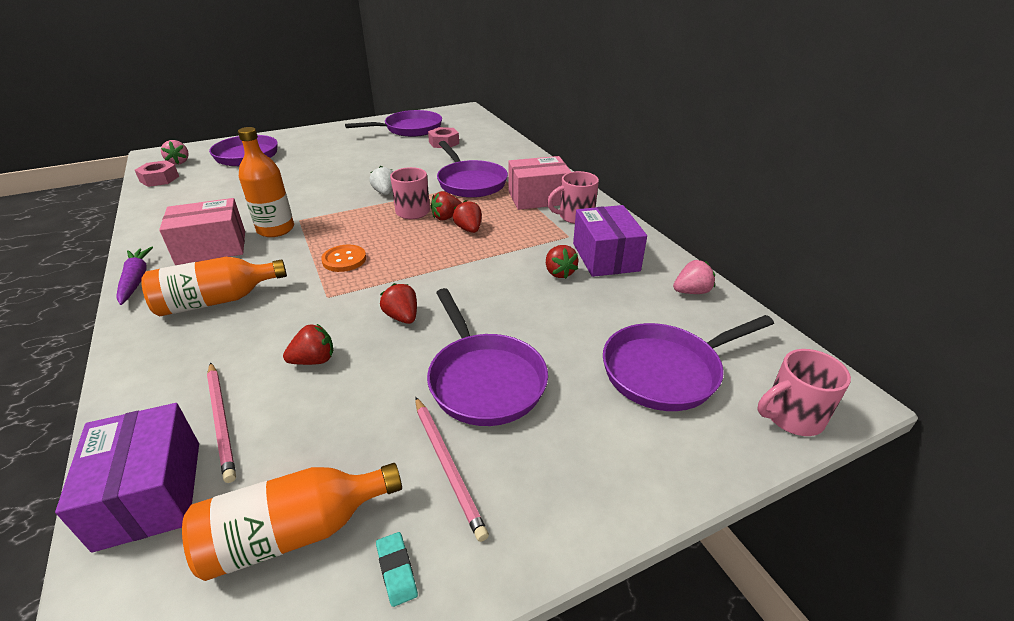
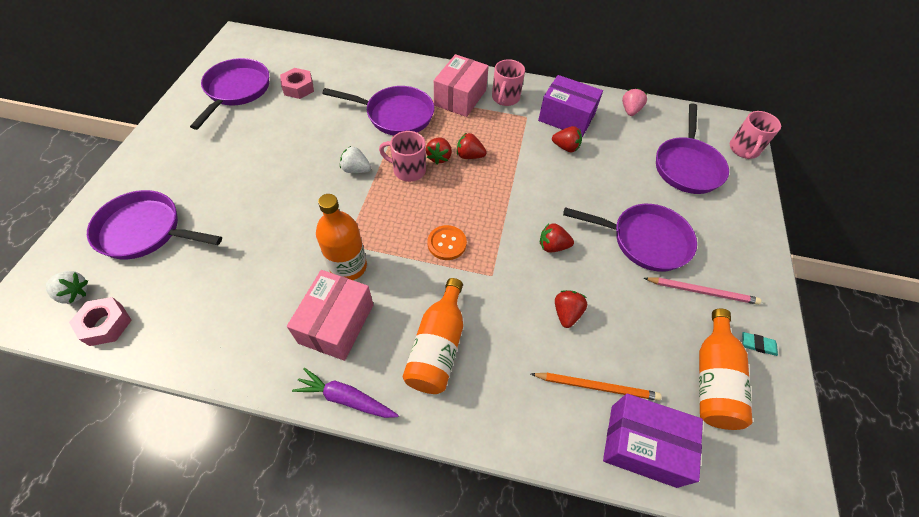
camera: 55 degrees left, 20 degrees up
pink strawberry [161,140,189,165] -> white strawberry [46,271,88,304]
pink pencil [207,363,236,483] -> orange pencil [531,373,662,401]

